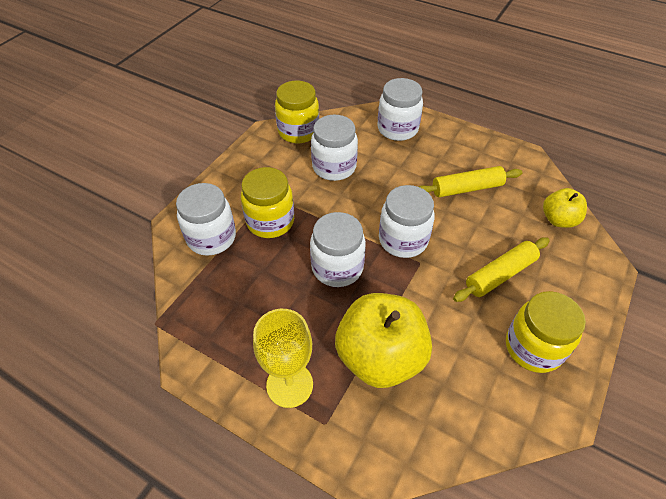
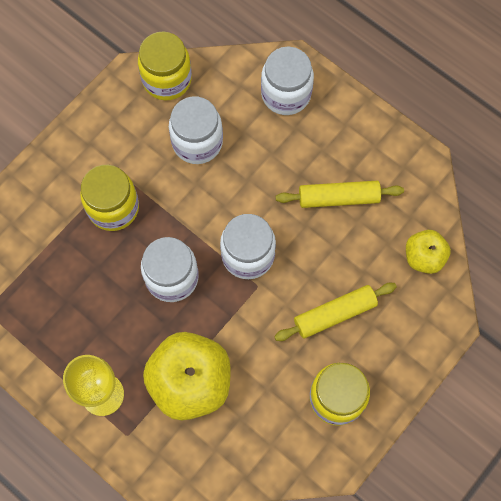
camera: 10 degrees right, 20 degrees up
white jar [176,183,236,256] -> none

